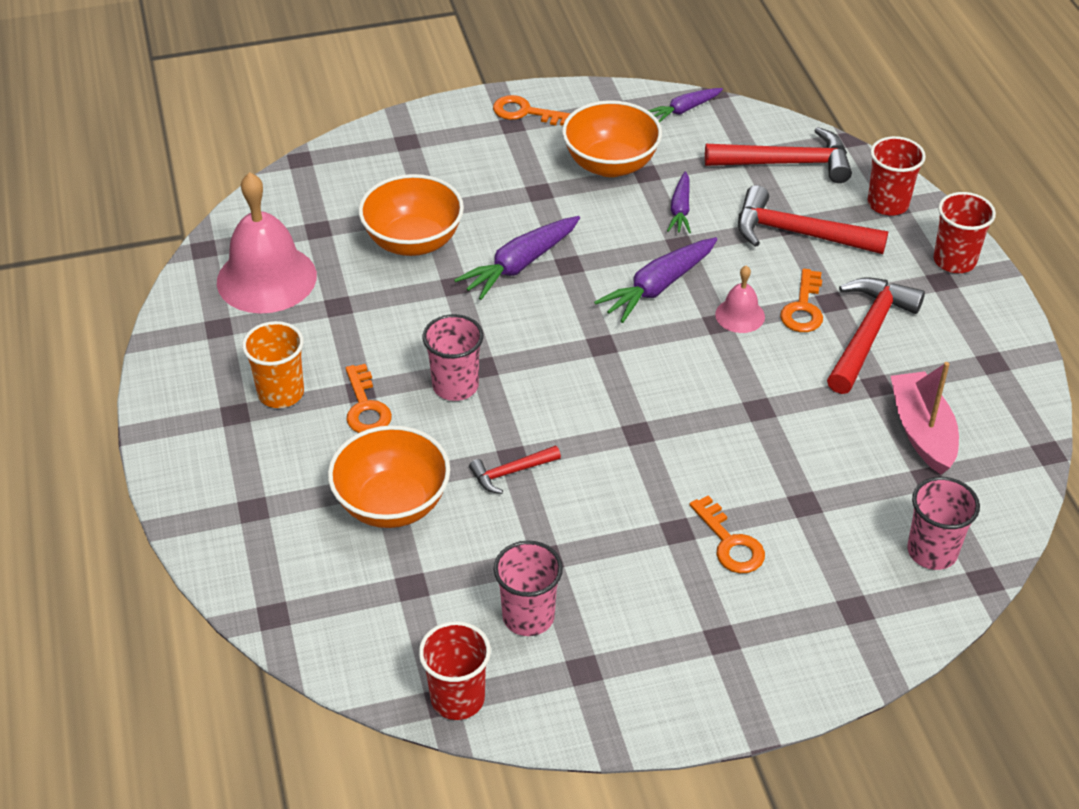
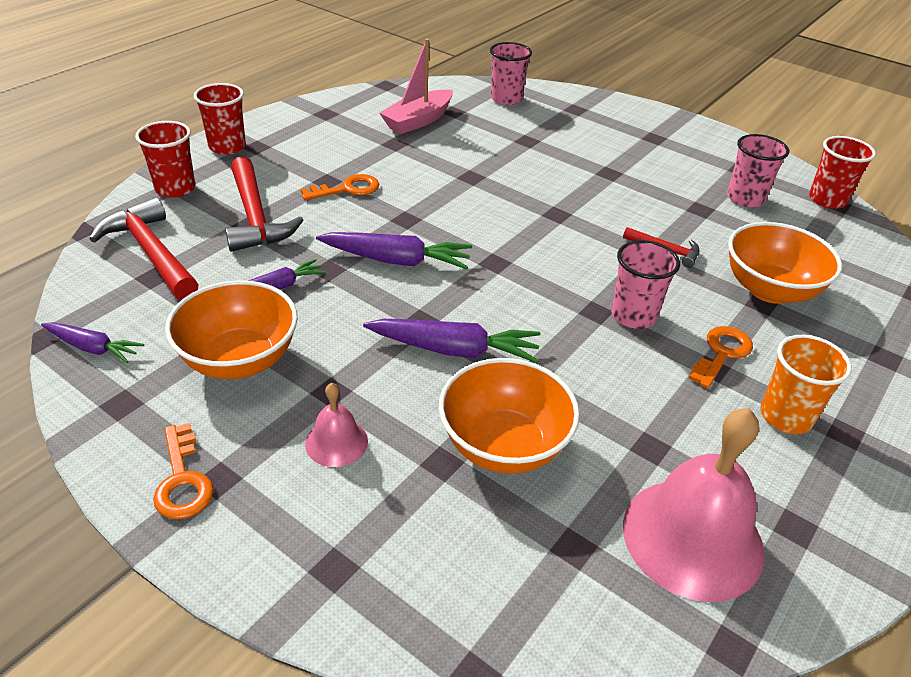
camera: 130 degrees left, 5 degrees down
orange key [690,496,765,573] -> none
pink bell [715,266,765,333] -> pink bell moved to [305,383,368,467]
red hammer [827,278,925,394] -> none

